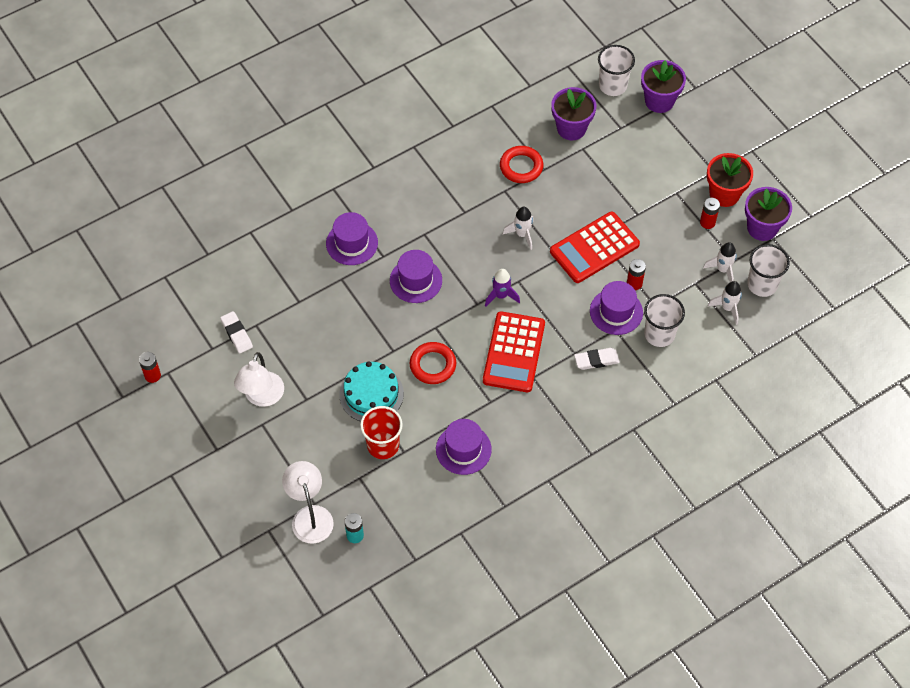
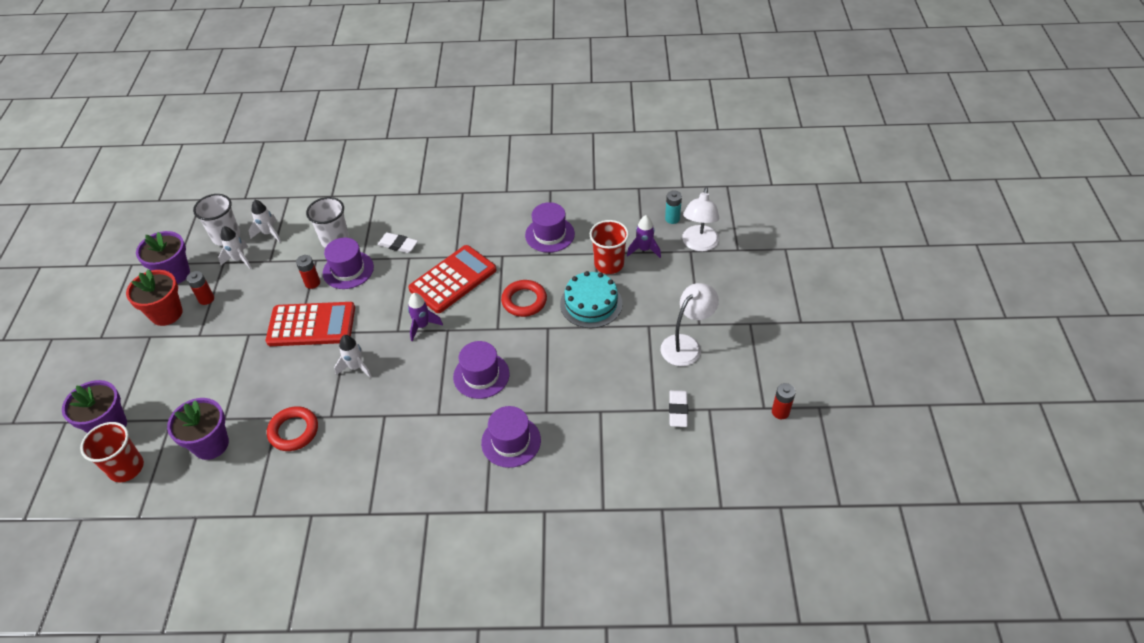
camera: 145 degrees left, 10 degrees down
white cup [598,45,635,96] -> red cup [80,422,144,482]
none -> purple rocket [627,215,661,258]

